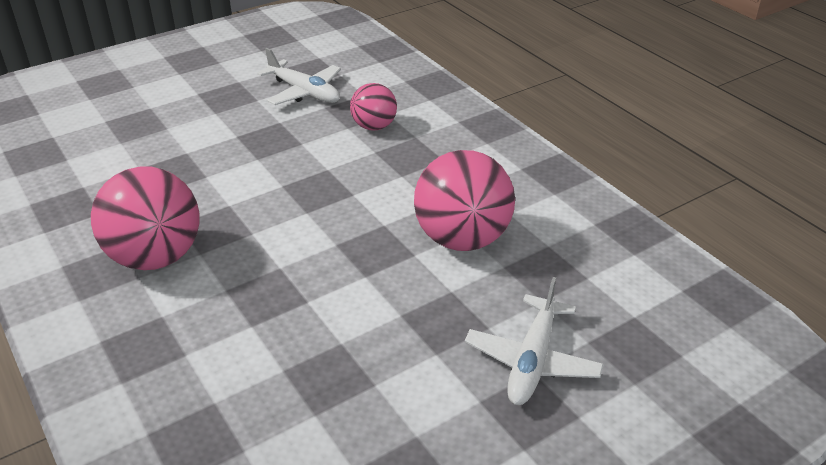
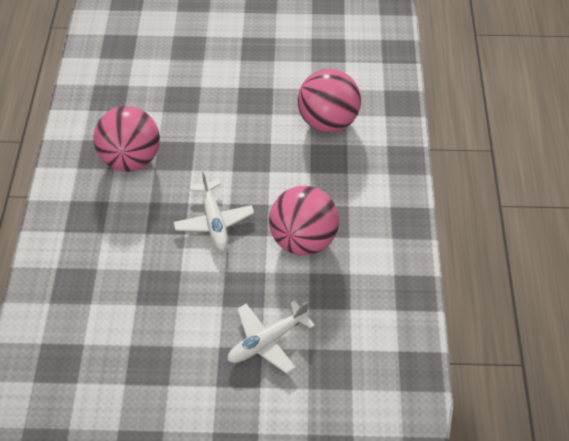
camera: 35 degrees right, 15 degrees up
white plane [257,48,341,105] -> white plane moved to [174,170,254,250]
pink ball [350,83,397,131] -> pink ball [298,69,361,133], size x1.77

